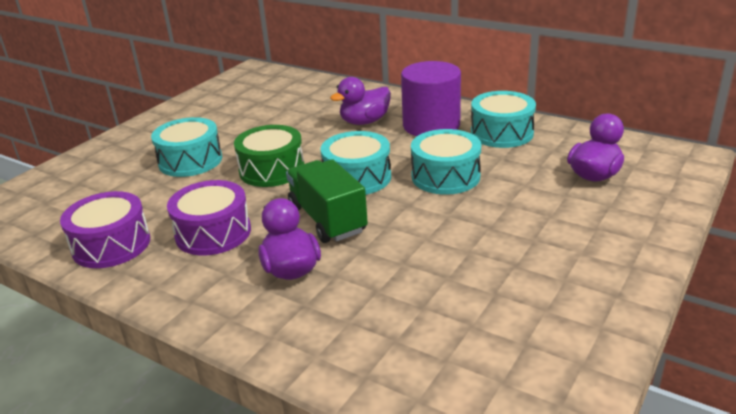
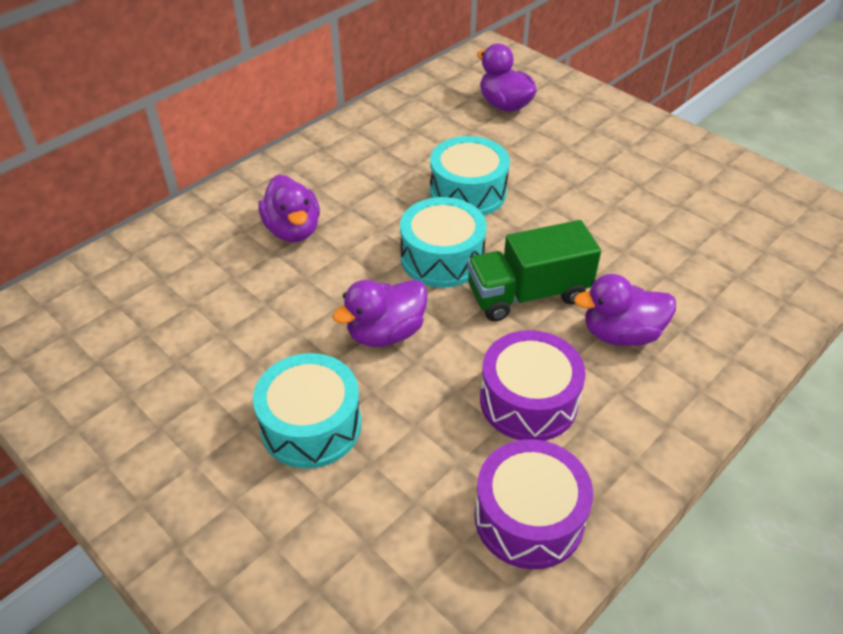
camera: 80 degrees left, 15 degrees up
green drum [234,125,304,187] -> purple duck [332,279,427,347]
purple cylinder [401,61,461,136] -> none
turquoise drum [471,91,536,148] -> none

